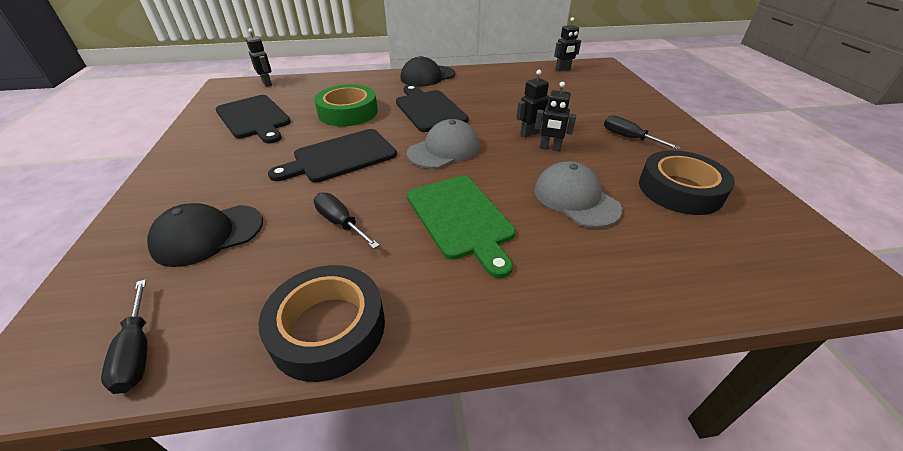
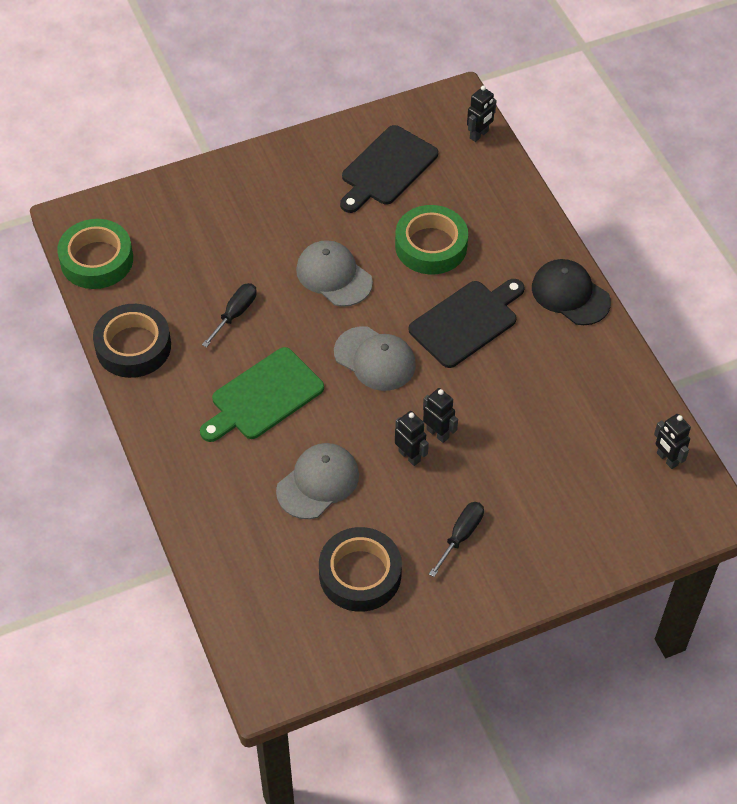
camera: 75 degrees right, 15 degrees up
black screwdriver [101,279,148,394] -> green tape [57,219,133,289]
black cap [147,203,263,267] -> none
black cutting board [268,129,397,182] -> grey cap [296,240,373,307]
black robot [535,82,576,152] -> black robot turned 135 degrees clockwise [395,411,429,466]

